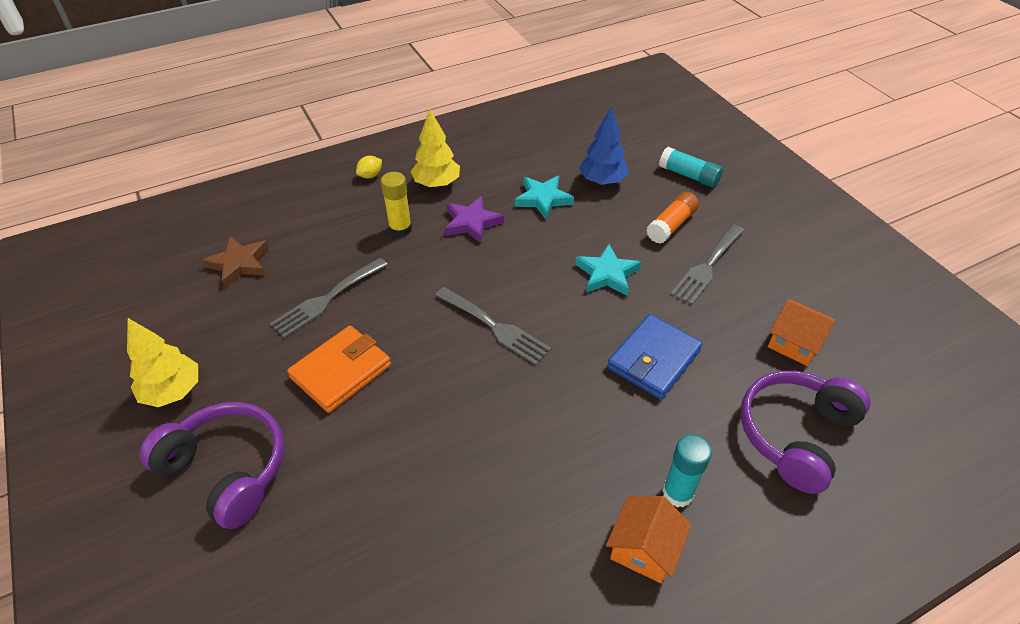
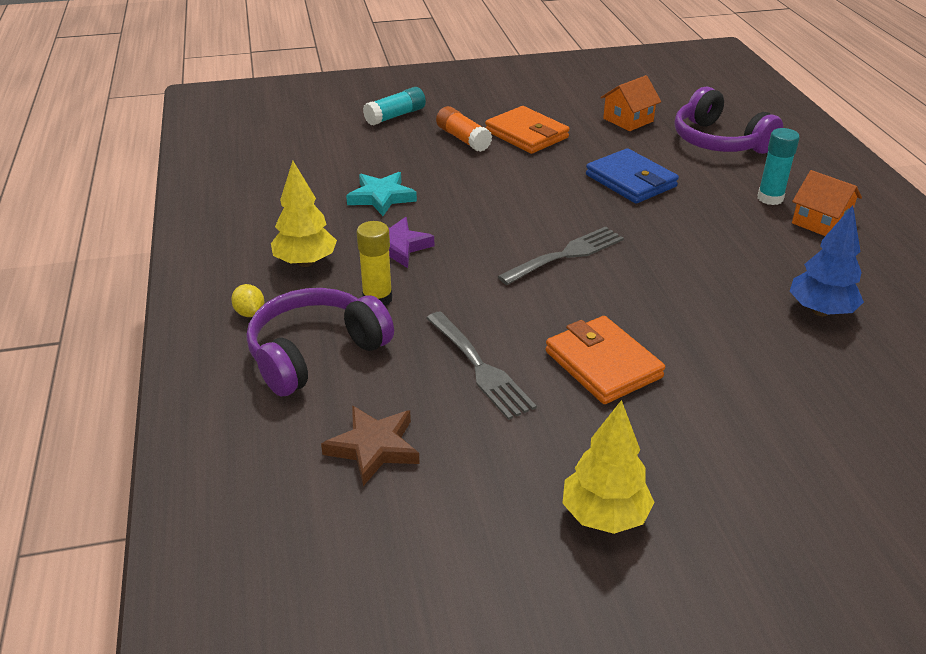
camera: 75 degrees left, 10 degrees down
purple headphones [139,402,284,529] -> purple headphones moved to [247,288,394,397]
turquoise star [575,244,641,296] -> none
blue tree [579,106,629,185] -> blue tree moved to [789,205,864,316]
grey fork [670,224,744,305] -> orange wallet [485,106,569,154]

